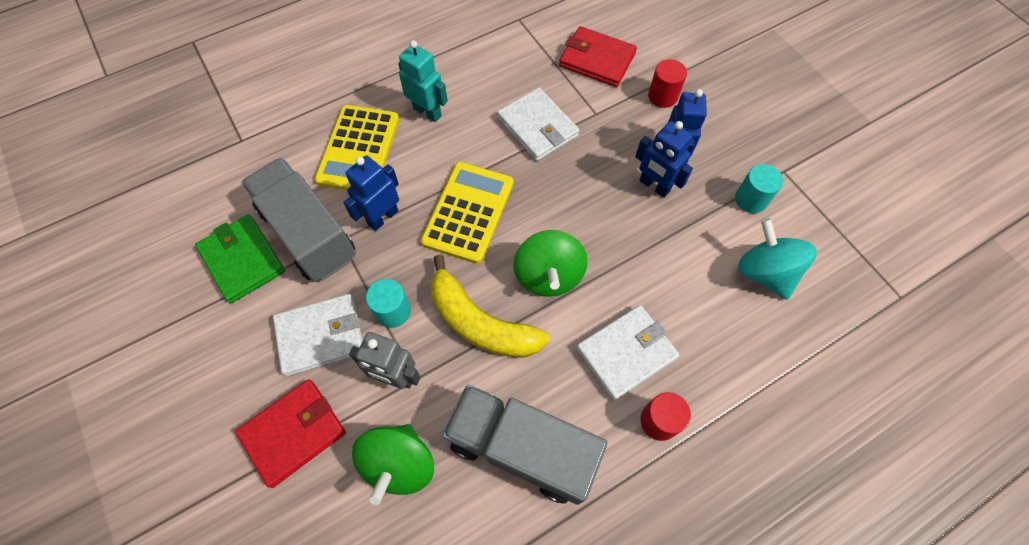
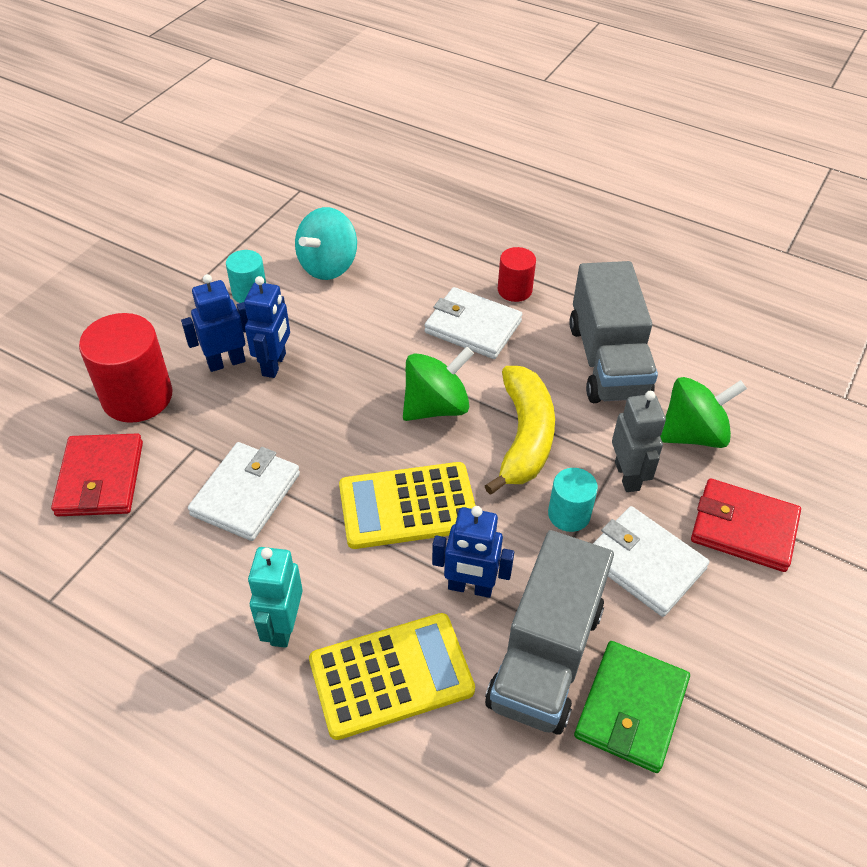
camera: 120 degrees left, 15 degrees down
red cylinder [648,59,687,108] -> red cylinder [79,313,173,423], size x1.80

